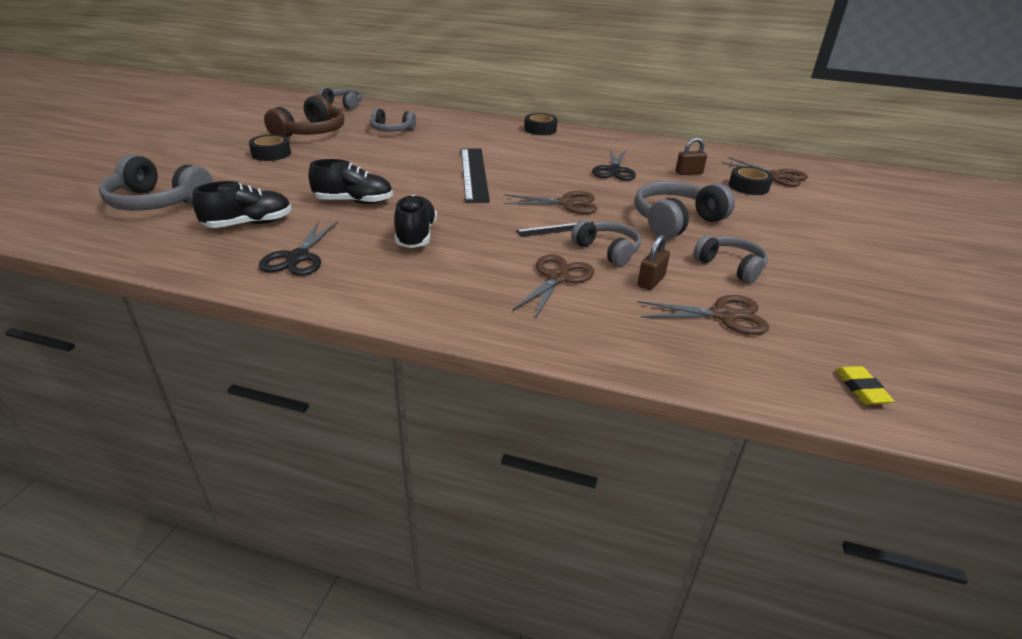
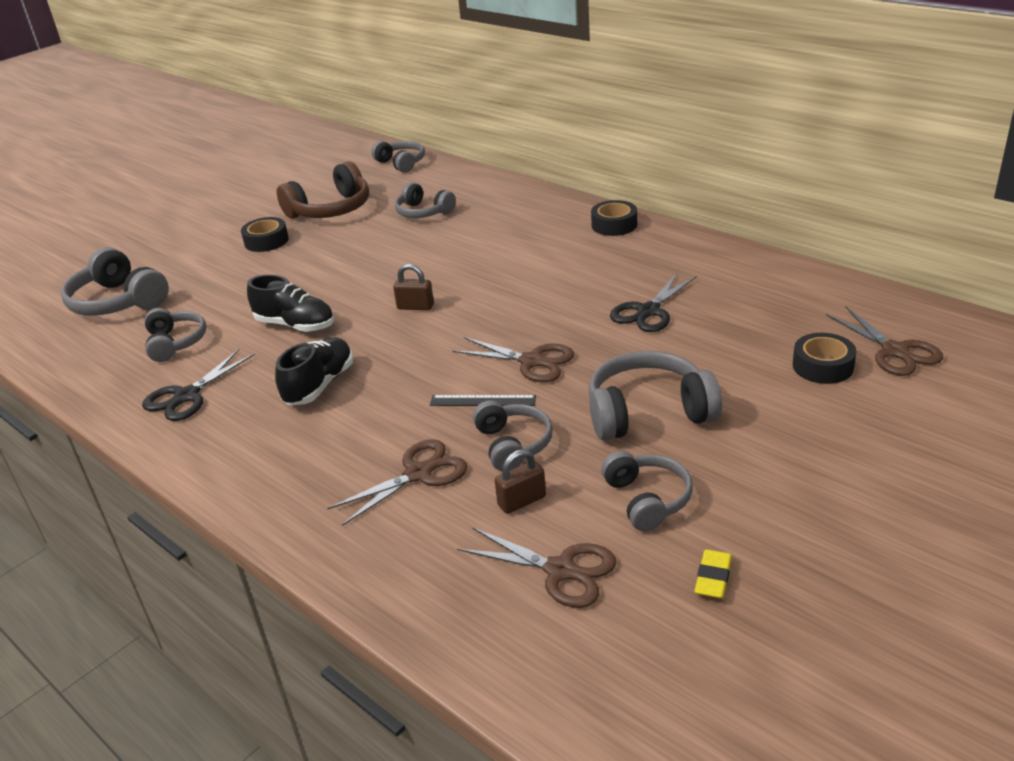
camera: 30 degrees right, 0 degrees up
black shoe [192,181,292,228] -> grey headphones [145,308,206,362]
black ruler [461,148,490,203] -> none
brown padlock [676,137,707,175] -> brown padlock moved to [393,264,434,310]
yellow eraser [835,366,894,405] -> yellow eraser moved to [695,549,732,599]

